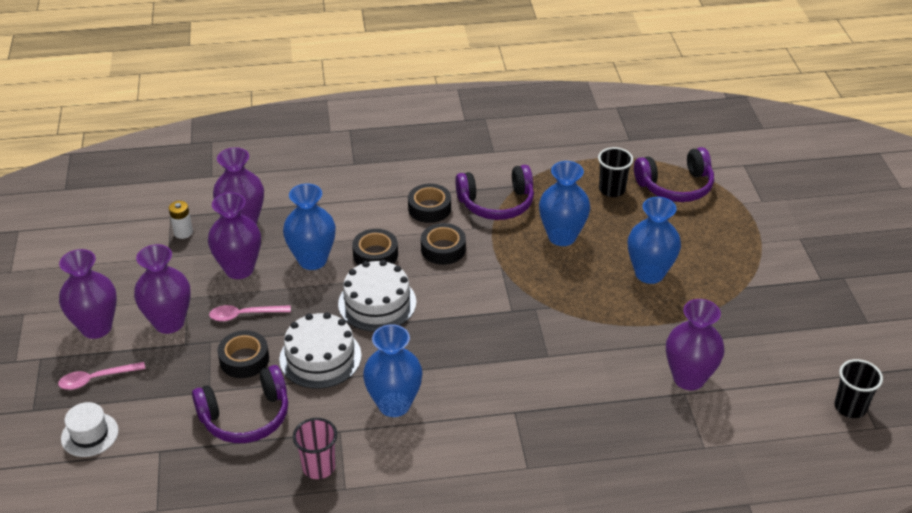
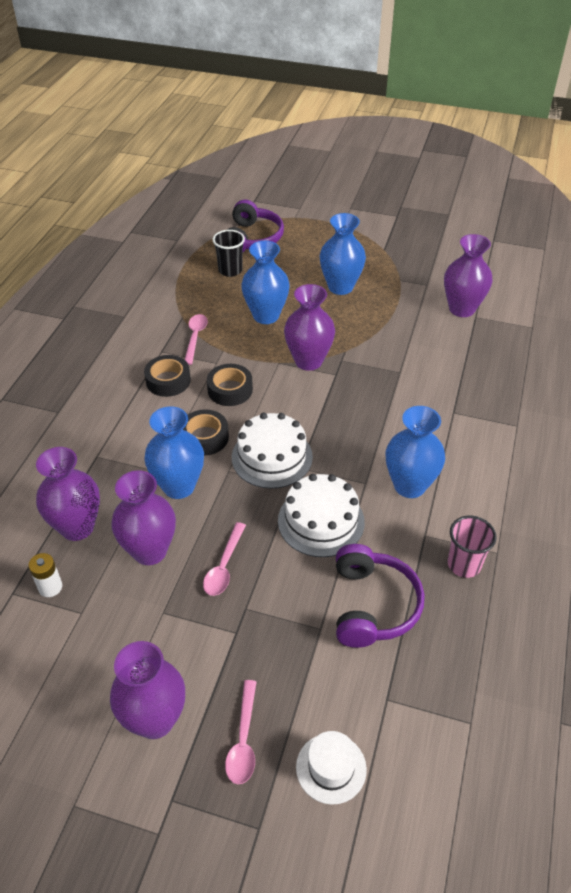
camera: 65 degrees left, 5 degrees up
purple vase [134,244,191,334] -> purple vase moved to [284,284,335,371]
black tape [218,330,269,378] -> none
purple headphones [455,165,534,220] -> pink spoon [185,314,208,365]
black cup [835,359,883,418] -> none

